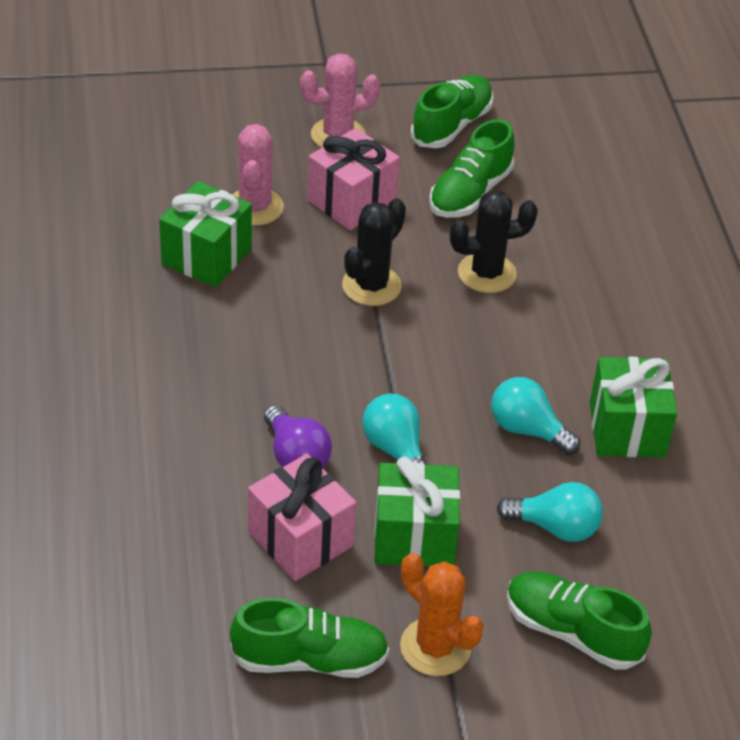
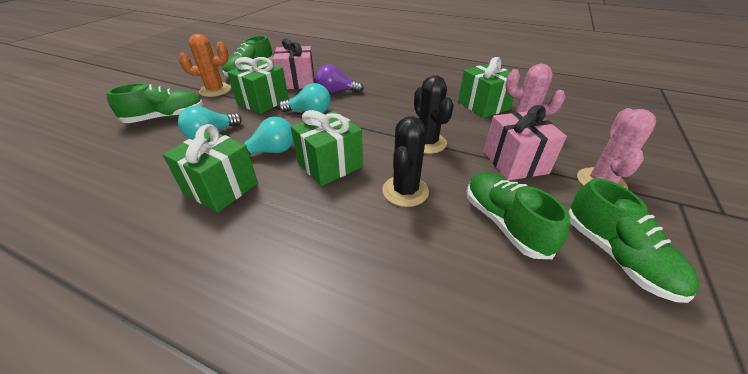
camera: 125 degrees right, 5 degrees down
none -> green gift [291,110,363,186]

